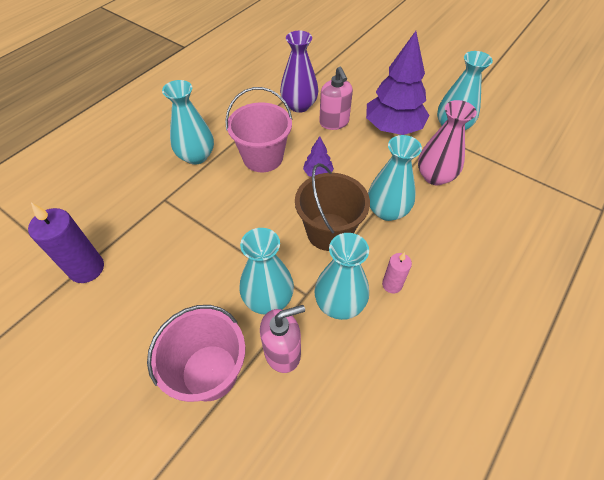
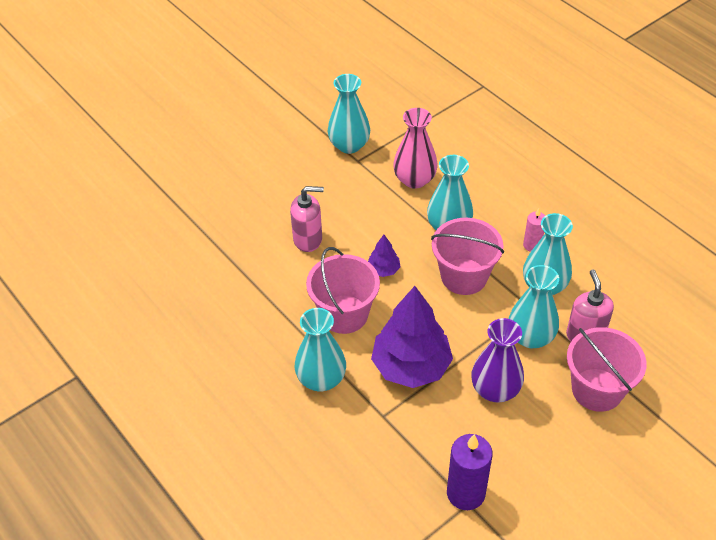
camera: 75 degrees left, 5 degrees down
purple vase [280,31,318,113] -> purple vase moved to [471,318,524,402]
brown bucket [295,163,370,251] -> pink bucket [431,218,504,295]
purple tree [366,31,430,135] -> purple tree moved to [371,286,453,388]

